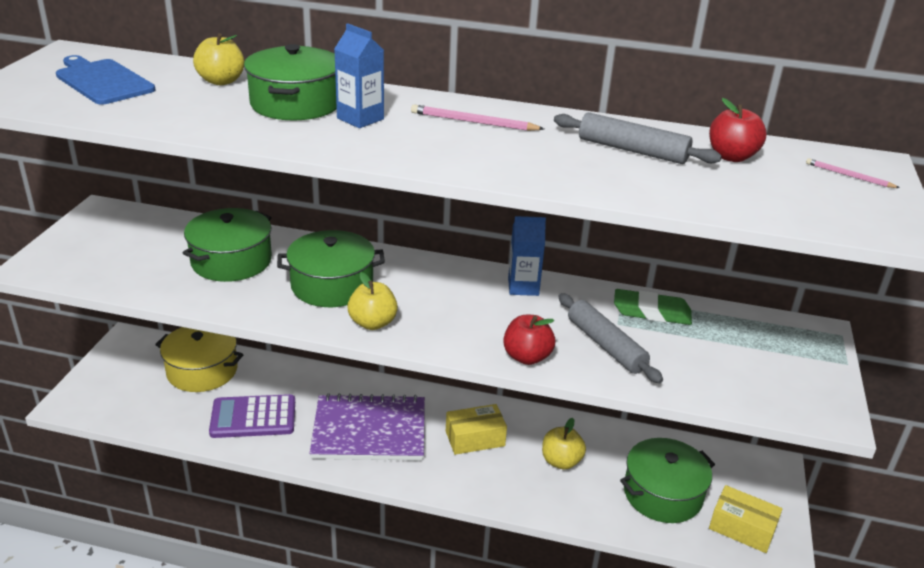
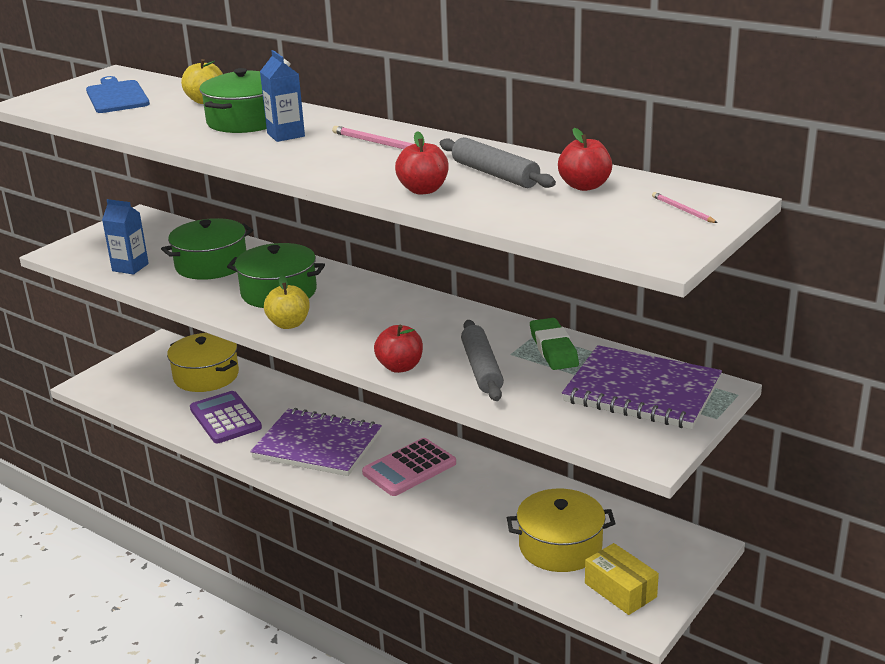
camera: 25 degrees right, 5 degrees down
purple calculator [209,394,295,438] -> purple calculator turned 45 degrees clockwise [190,391,262,443]
yellow box [446,404,507,455] -> pink calculator [362,438,456,496]
blue carton [508,216,546,296] -> blue carton moved to [102,199,149,274]
yellow apple [542,418,586,470] -> none
green eraser [614,289,692,325] -> green eraser turned 45 degrees clockwise [530,318,579,370]
green pot [620,438,715,523] -> yellow pot [507,489,616,572]
none -> red apple [395,131,449,195]
none -> purple notebook [562,345,722,429]

